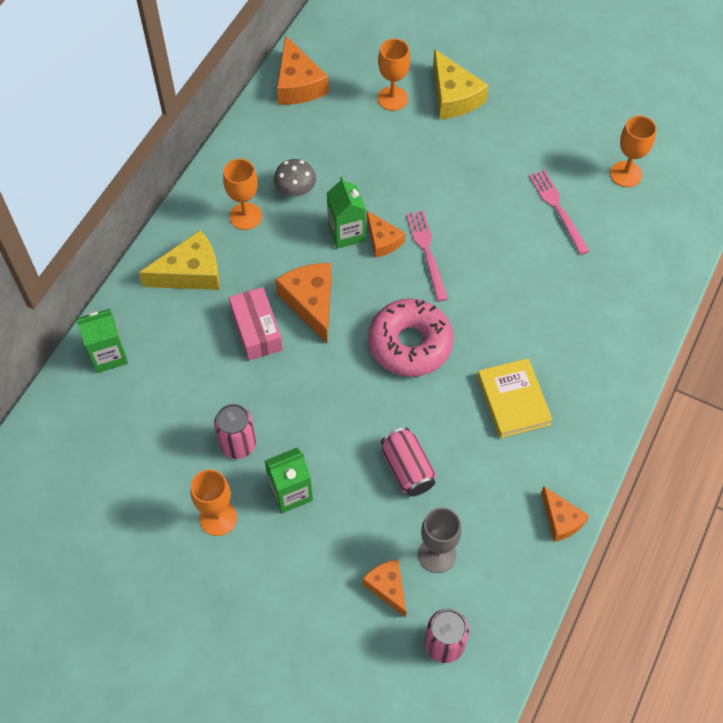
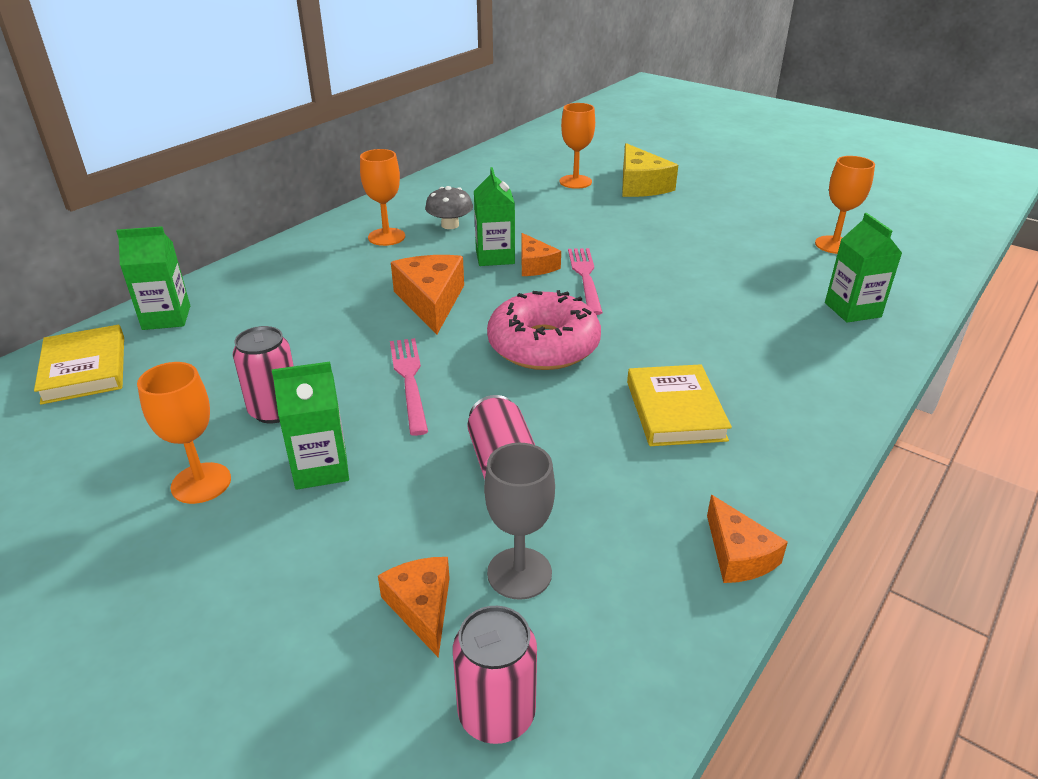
camera: 10 degrees right, 25 degrees down
yellow cheese [139,230,220,290] -> none
pink box [229,287,283,360] -> none
orange cheese [277,35,329,105] -> none
pink fork [529,170,590,255] -> pink fork moved to [390,338,428,436]
none -> yellow book [34,325,124,405]
none -> green carton [825,213,902,323]

